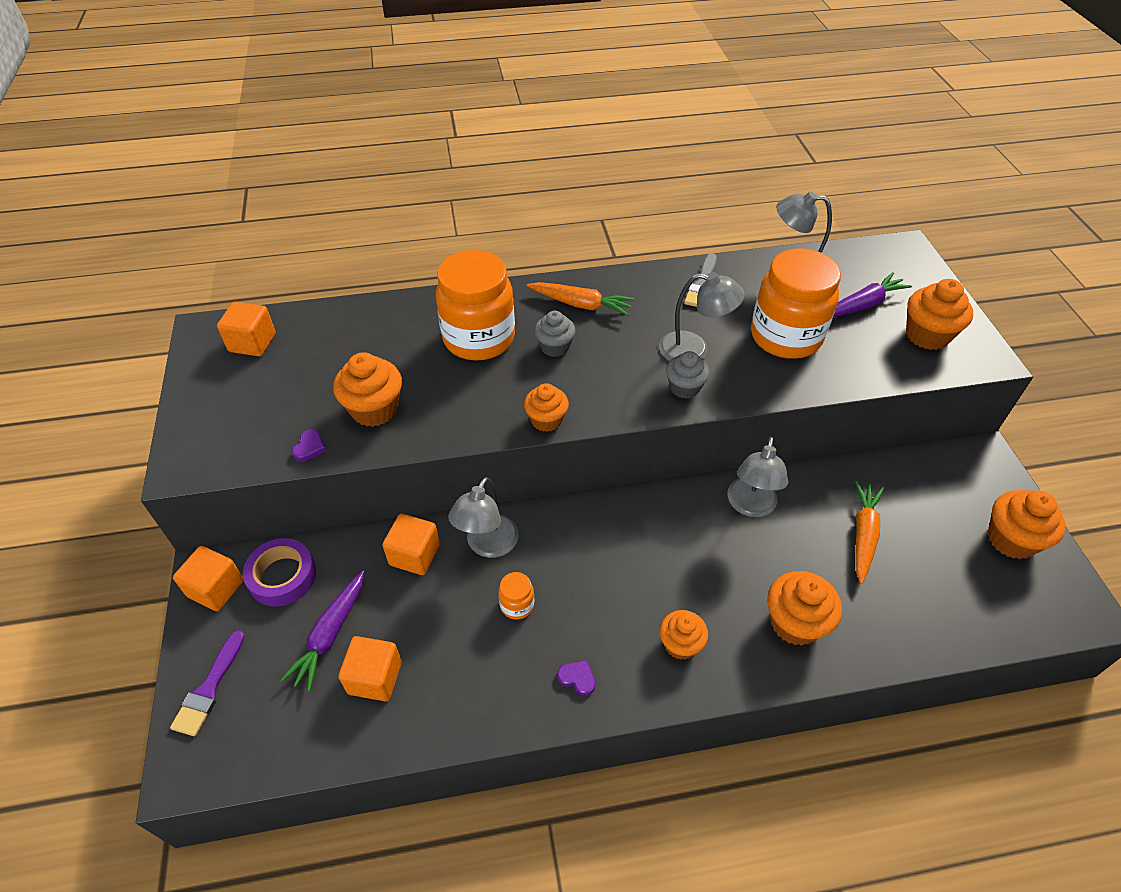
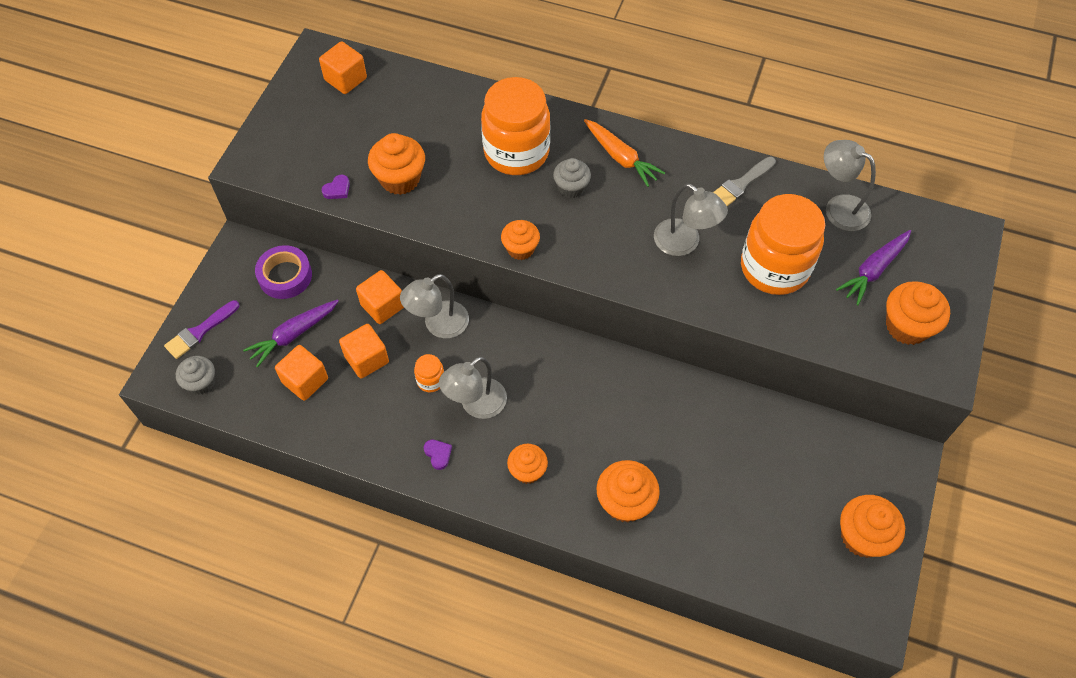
camera: 30 degrees right, 10 degrees up
orange cube [173,546,244,611] -> orange cube moved to [339,324,389,379]
grey cupcake [666,351,709,399] -> grey cupcake moved to [176,356,215,395]
grey lamp [728,437,788,517] -> grey lamp moved to [439,357,507,419]
purple carrot [833,272,912,317] -> purple carrot turned 135 degrees clockwise [836,230,911,305]
orange carrot [855,481,884,584] -> none

